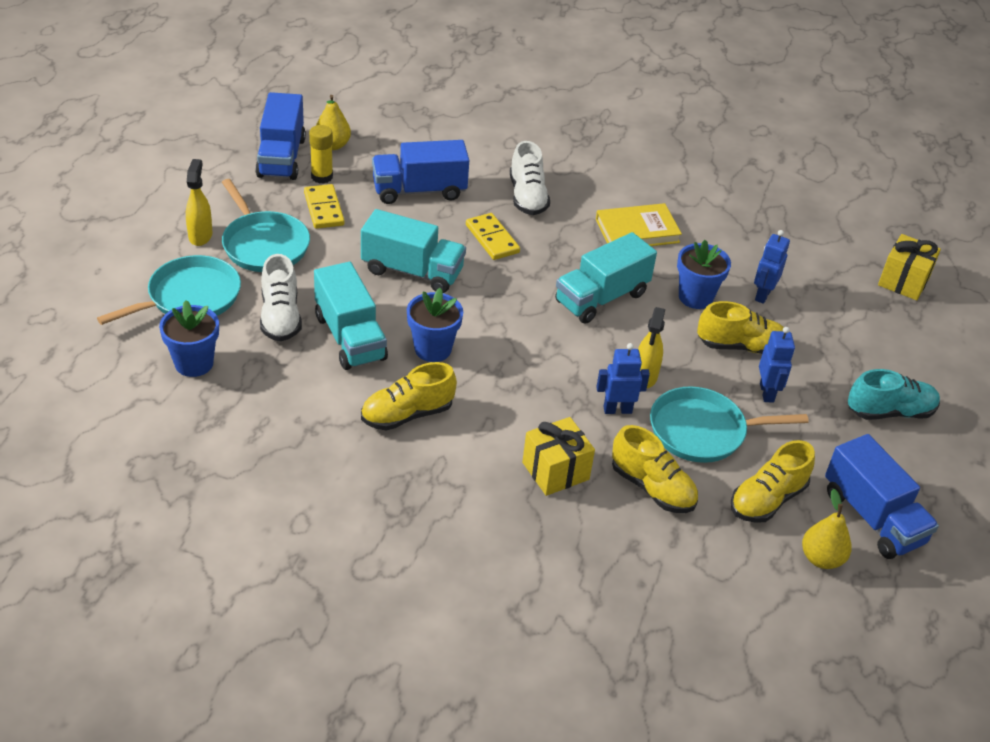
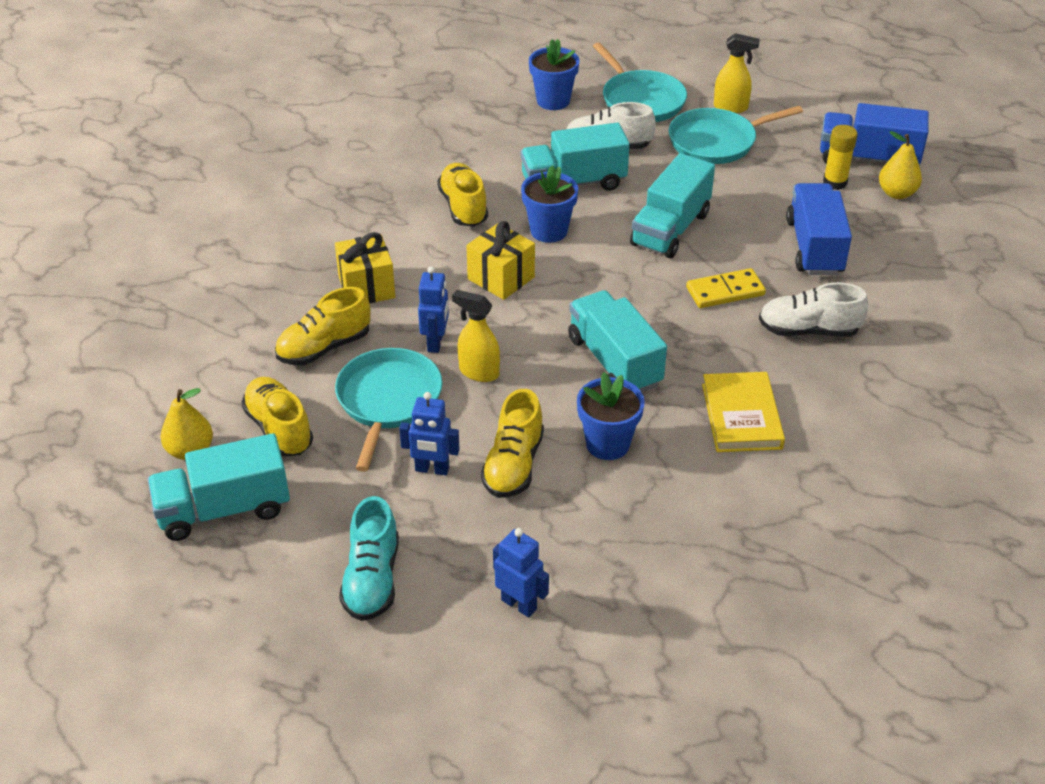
camera: 105 degrees right, 0 degrees up
yellow domino [304,184,345,229] -> none
blue robot [754,230,790,304] -> blue robot moved to [493,528,549,617]
blue truck [825,434,939,559] -> turquoise truck [148,433,290,541]
yellow gift [878,234,941,300] -> yellow gift moved to [466,221,535,300]

